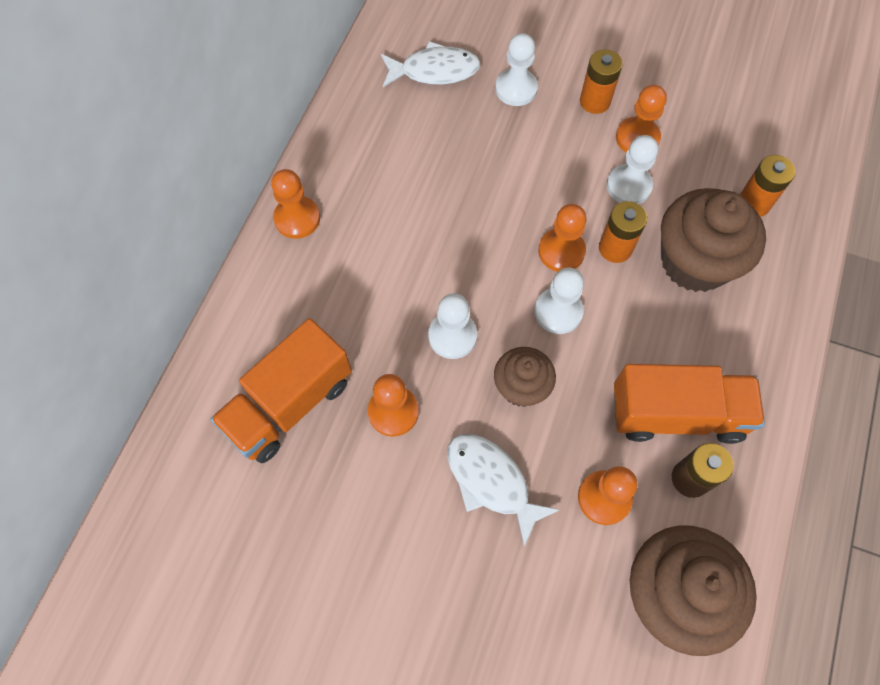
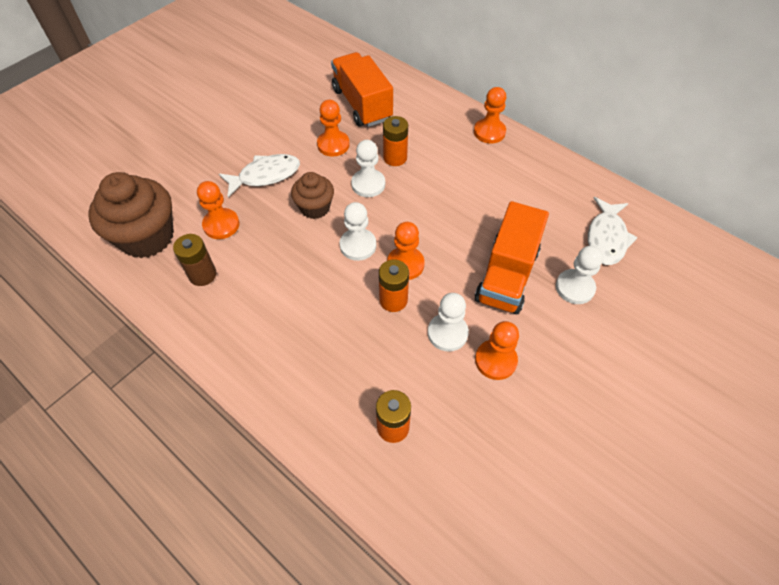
camera: 110 degrees right, 10 degrees down
orange battery [580,49,623,114] -> orange battery moved to [383,116,408,166]
orange truck [614,364,765,444] -> orange truck moved to [475,201,549,314]
brown cupcake [661,188,766,292] -> none

